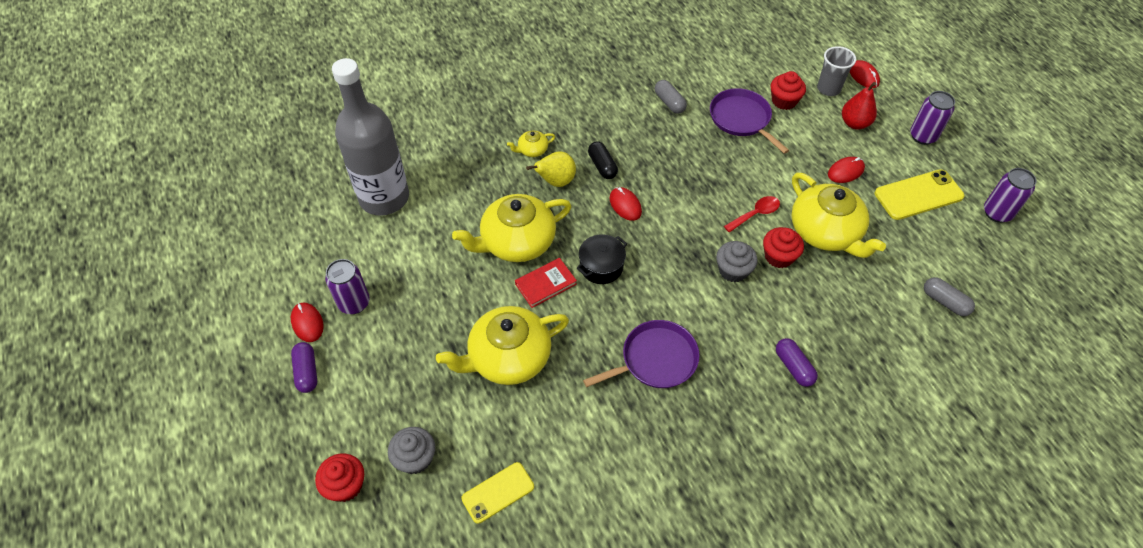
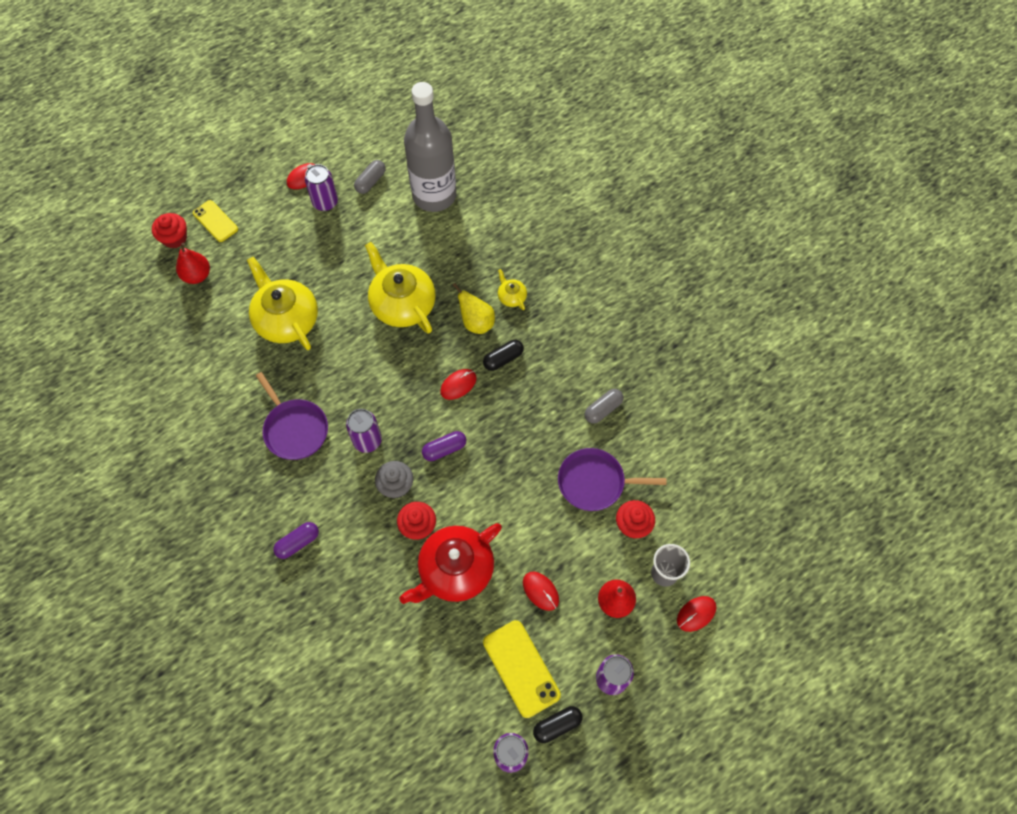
camera: 80 degrees right, 10 degrees up
purple capsule [291,342,317,393] -> purple capsule moved to [422,431,466,461]
grey cupcake [388,427,435,474] -> red pear [176,243,210,284]
yellow phone [461,462,534,524] -> yellow phone moved to [193,200,238,242]
red book [515,258,577,308] -> none
black pot [577,234,627,284] -> none
purple pan [710,88,789,154] -> purple pan turned 135 degrees counterclockwise [558,448,666,511]
red spoon [724,196,780,233] -> none
yellow teapot [791,173,886,258] -> red teapot [399,523,502,604]
grey capsule [924,277,975,316] -> grey capsule moved to [354,160,386,194]
none -> purple can [346,409,382,453]
none -> black capsule [533,706,582,743]

